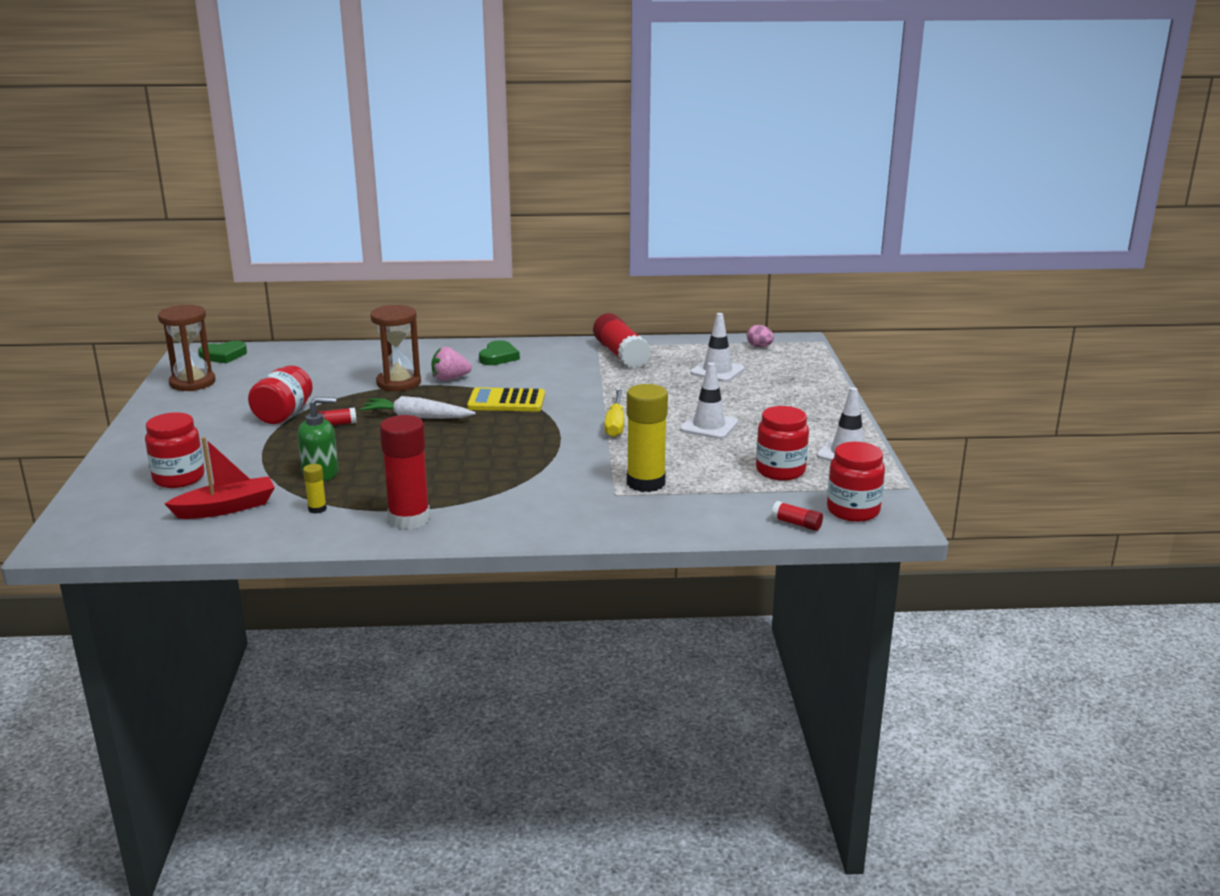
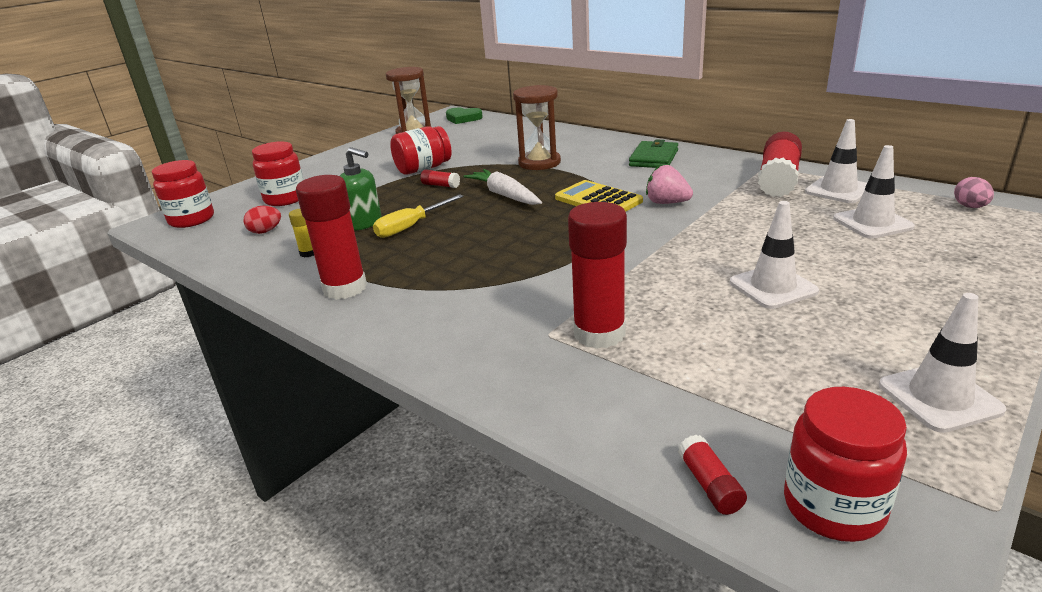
camera: 45 degrees right, 5 degrees up
red boat [165,437,275,519] -> red egg [243,206,281,234]
pink strawberry [431,347,472,381] -> pink strawberry moved to [646,165,693,204]
green heart [479,340,520,365] -> green wallet [629,139,678,168]
yellow screwdriver [604,390,624,437] -> yellow screwdriver moved to [373,194,464,238]
yellow glue stick [627,384,668,492] -> red glue stick [568,202,627,349]
red jar [756,406,809,481] -> red jar moved to [152,160,214,228]
none -> white traffic cone [805,119,867,203]

